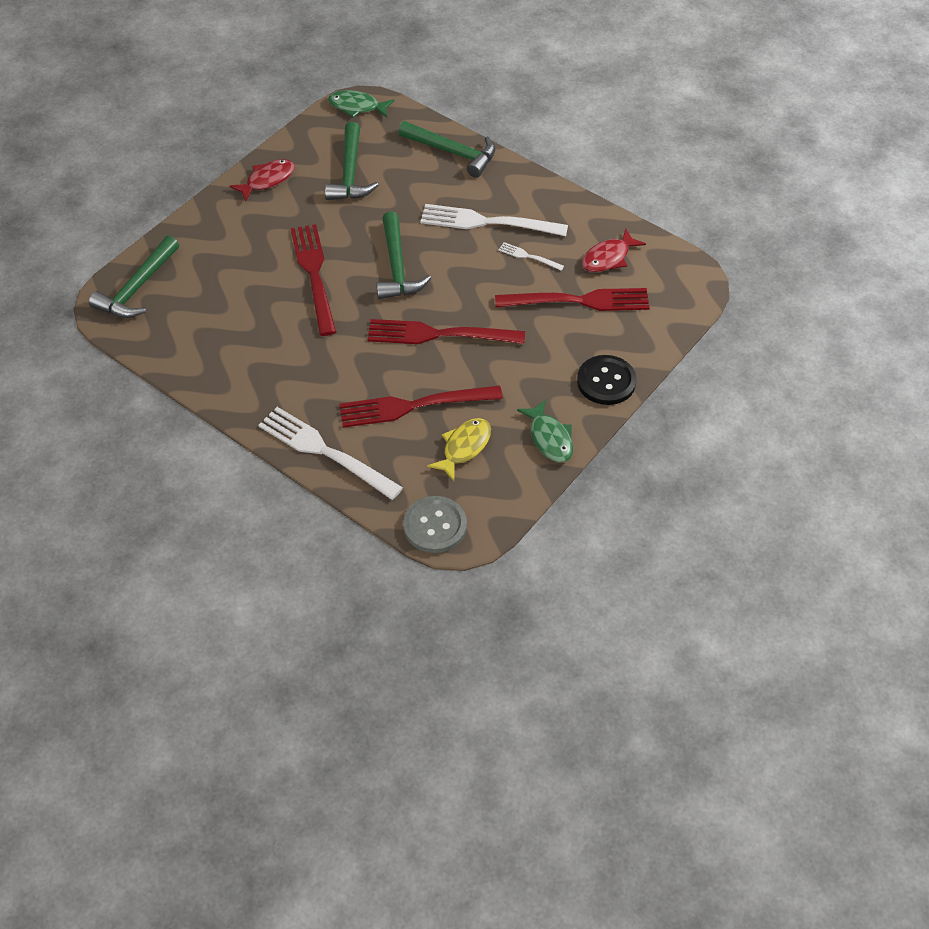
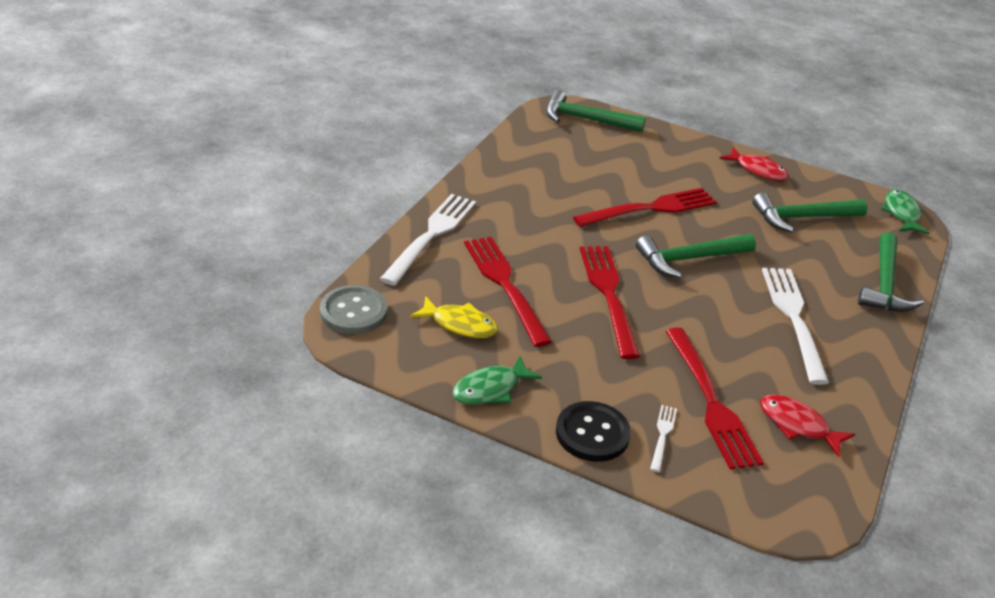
camera: 75 degrees right, 15 degrees down
white fork [498,242,564,271] -> white fork moved to [650,405,677,472]

